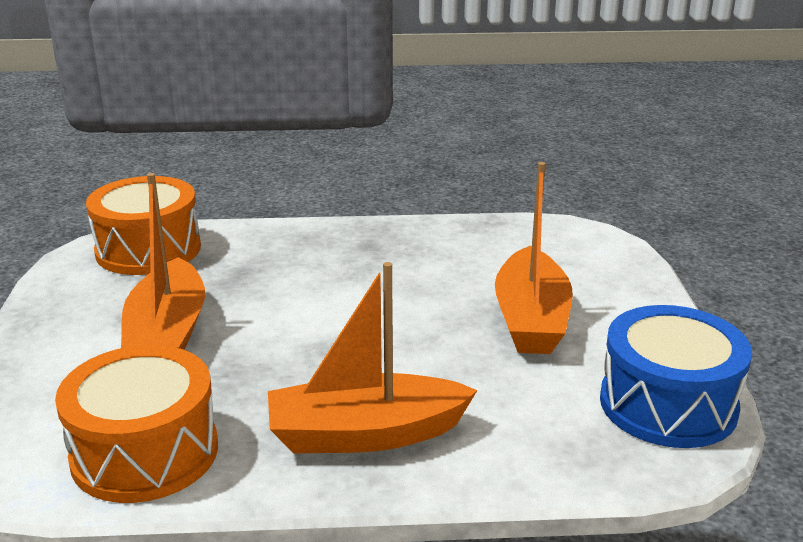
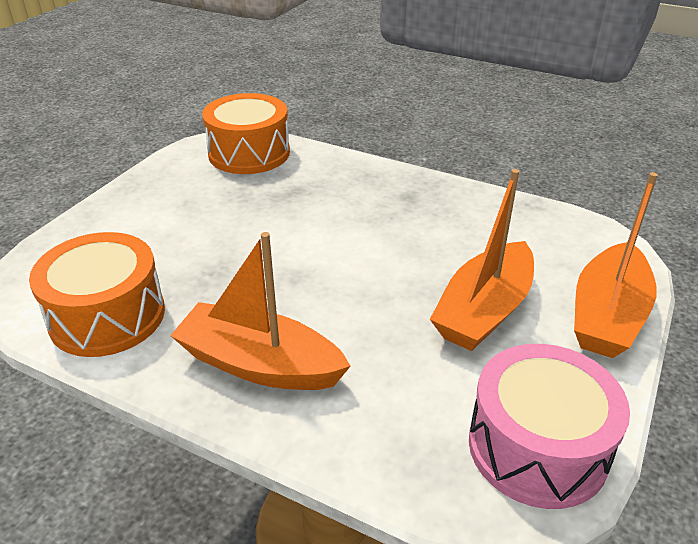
camera: 30 degrees right, 10 degrees up
orange boat [121,173,205,350] -> orange boat moved to [574,172,658,358]
blue drum [600,305,752,448] -> pink drum [469,344,630,509]

